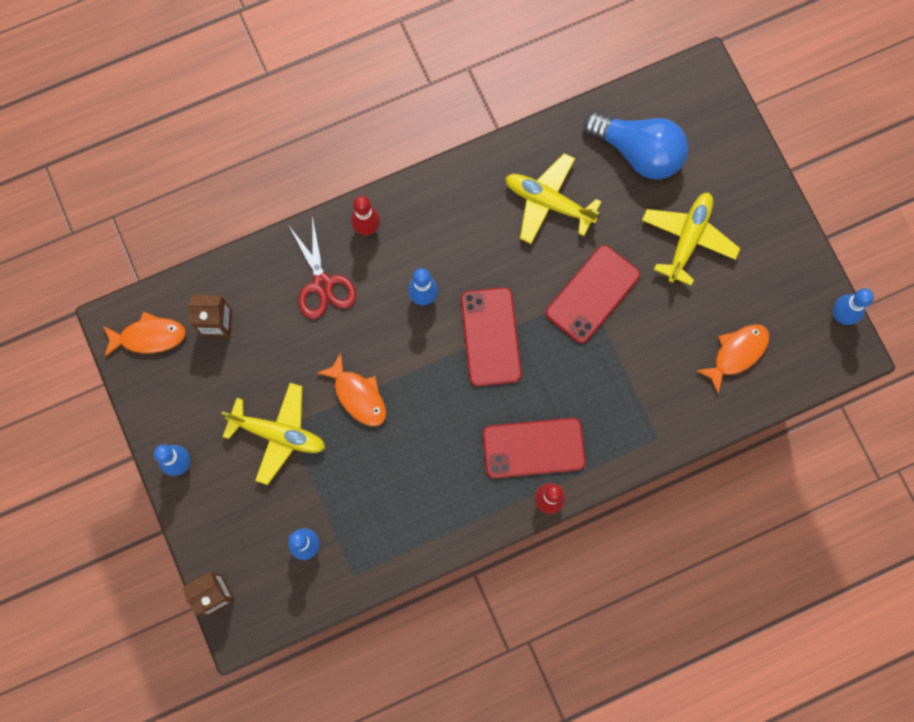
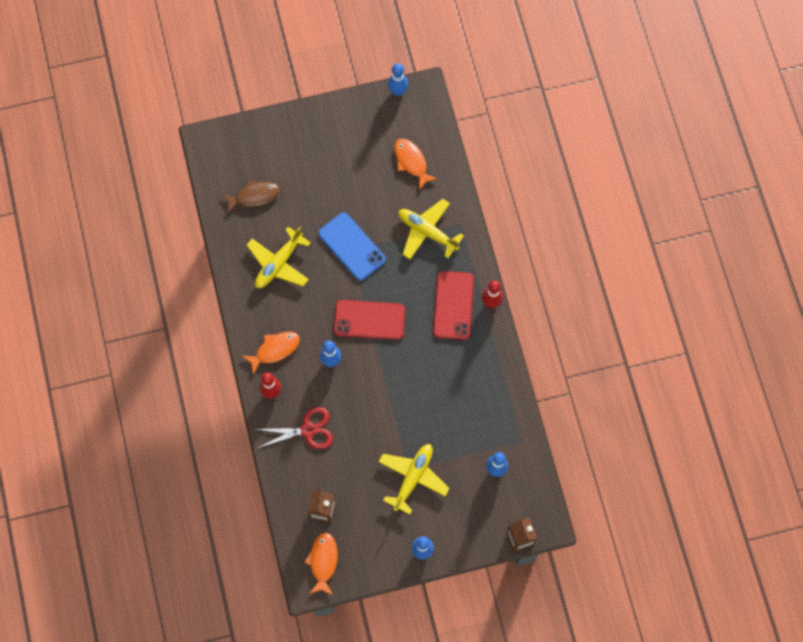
camera: 80 degrees left, 5 degrees down
orange fish [317,353,386,426] -> orange fish moved to [242,332,300,375]
red phone [546,245,640,343] -> blue phone [318,212,386,281]
blue light bulb [584,111,688,179] -> brown fish [222,180,280,213]
yellow plane [642,192,741,286] -> yellow plane moved to [398,199,464,259]

